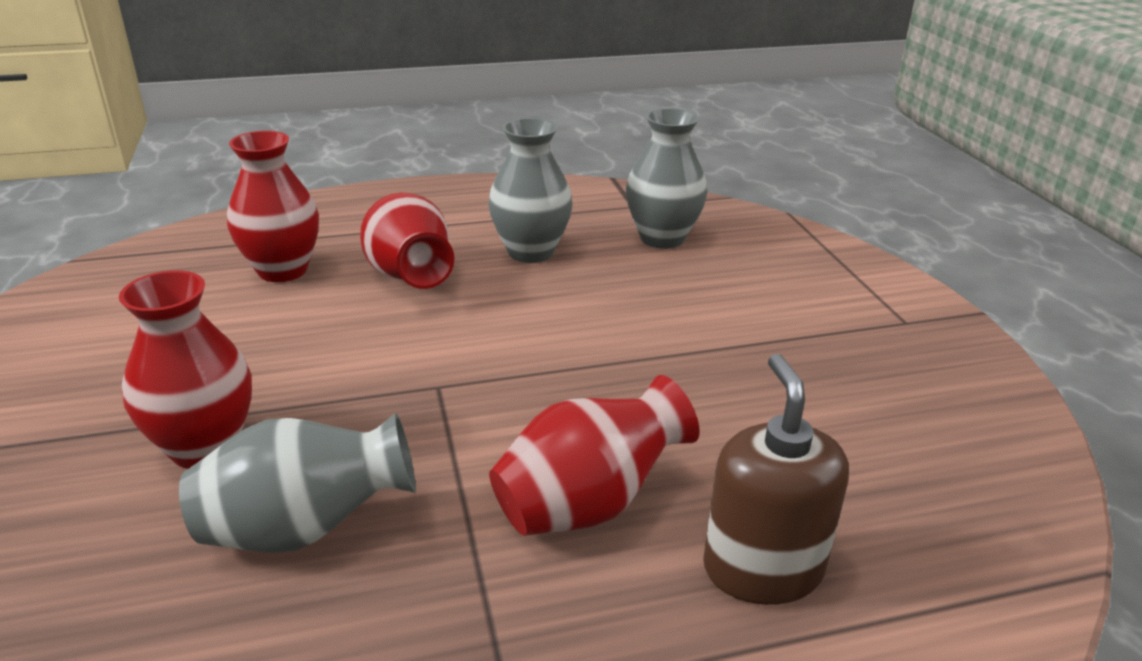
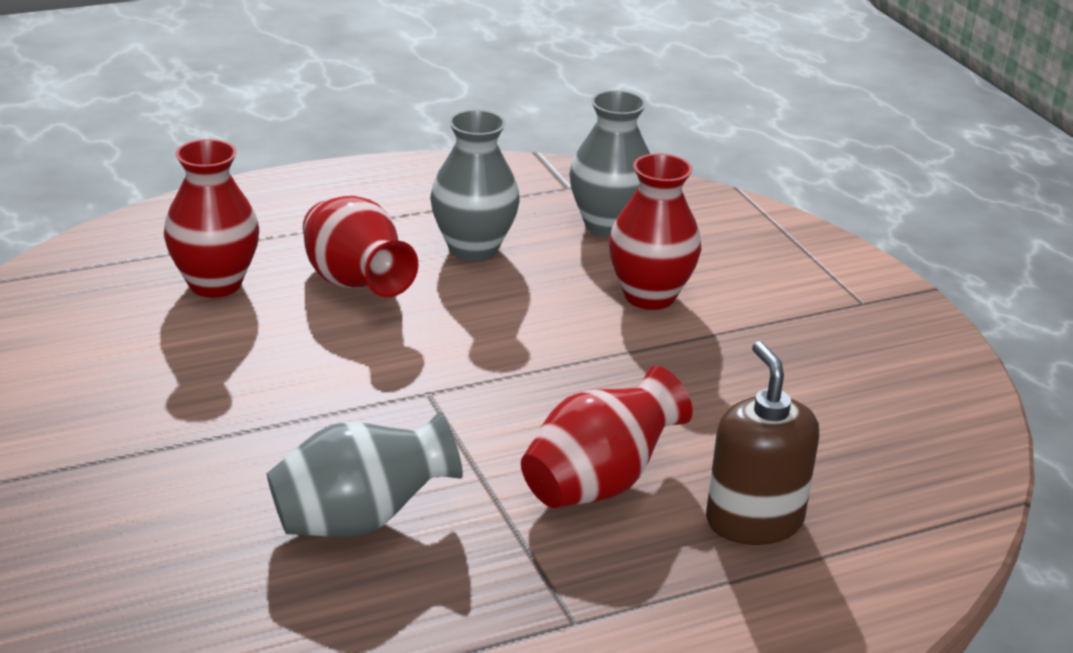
camera: 10 degrees left, 0 degrees up
red vase [119,270,252,469] -> red vase moved to [609,153,701,310]

